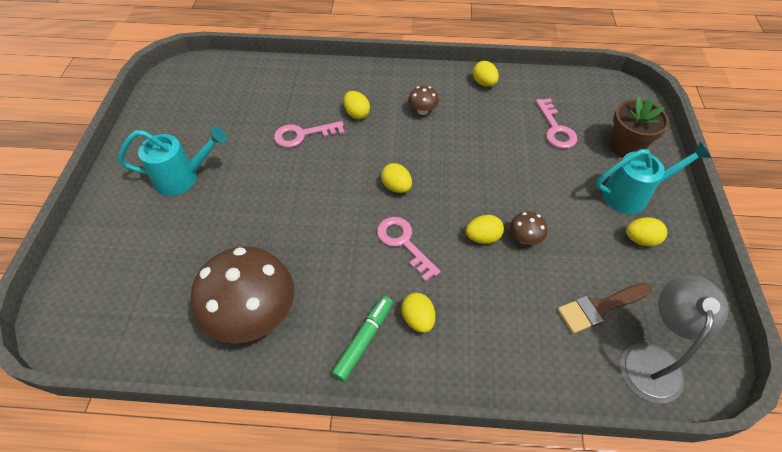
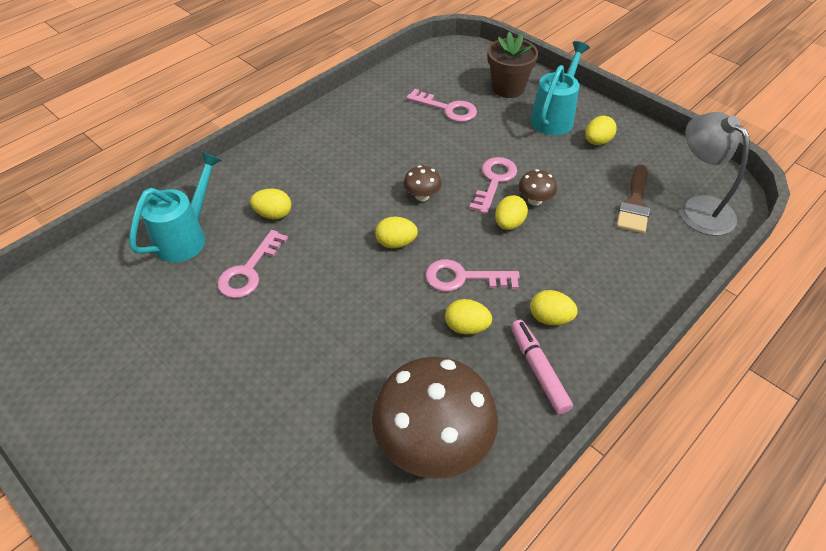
camera: 50 degrees left, 5 degrees down
turquoise watering can [119,127,227,196] -> turquoise watering can moved to [129,152,221,262]
green marker [332,296,393,382] -> pink marker [511,320,573,414]
brown mushroom [408,86,439,115] -> brown mushroom moved to [404,165,442,201]
yellow egg [473,61,499,87] -> yellow egg moved to [445,299,492,335]
none -> pink key [469,157,517,214]

